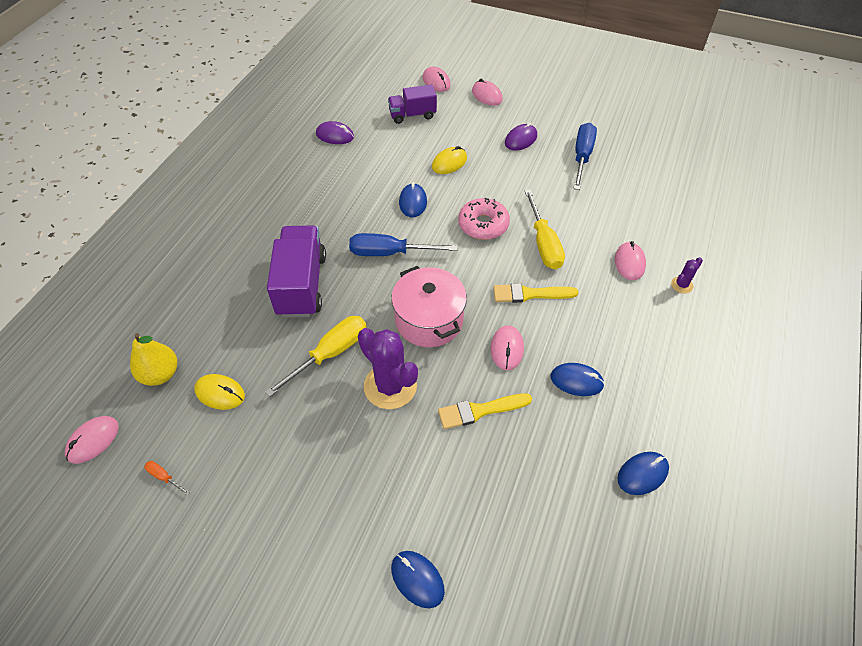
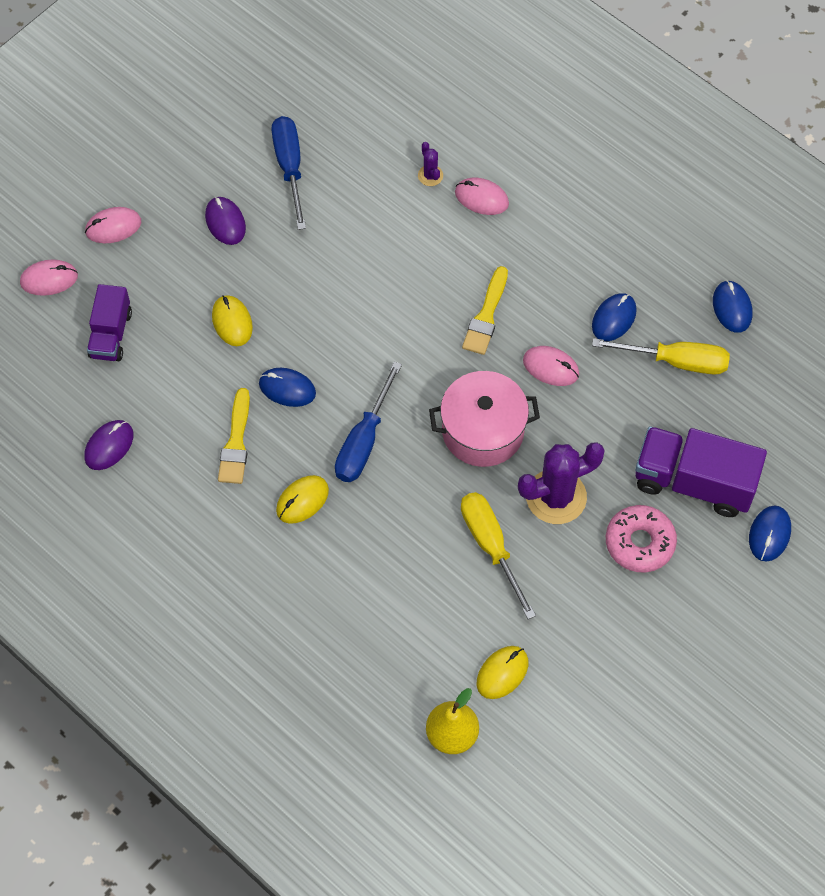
camera: 70 degrees left, 10 degrees up
pink mouse [65,416,119,464] -> none
orange screwdriver [145,461,190,496] -> none
purple truck [267,225,326,318] -> purple truck moved to [635,426,767,517]
blue mouse [391,551,445,608] -> blue mouse turned 45 degrees counterclockwise [749,505,791,562]
yellow brush [438,393,532,429] -> yellow brush moved to [218,388,250,484]
pink donut [458,198,510,240] -> pink donut moved to [606,505,677,572]
yellow screwdriver [524,189,565,270] -> yellow screwdriver moved to [592,338,730,375]
blue screwdriver [573,123,597,190] -> blue screwdriver turned 45 degrees clockwise [271,116,306,230]
purple cactus [671,257,703,294] -> purple cactus moved to [418,142,443,186]
none -> yellow mouse [276,475,329,524]

